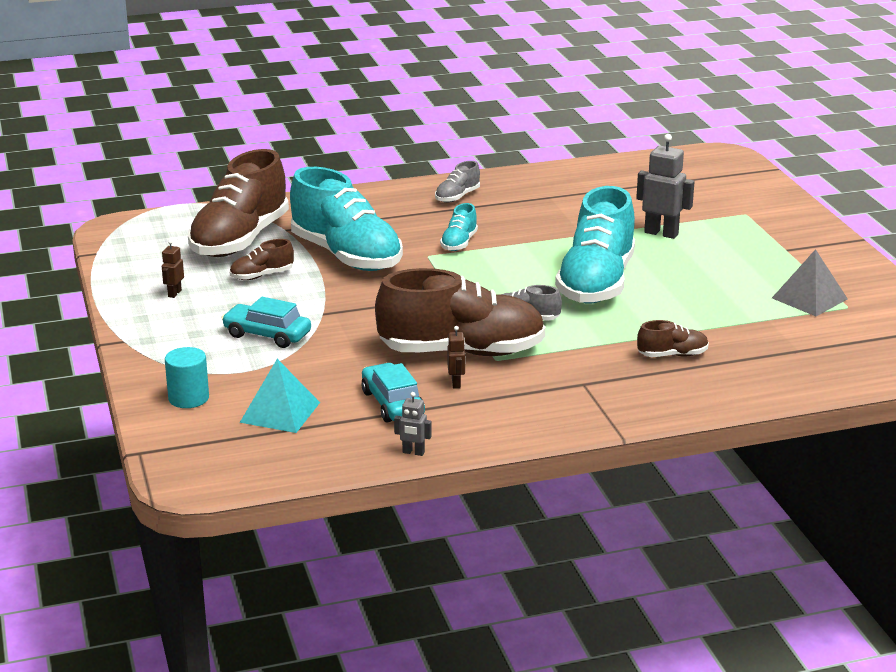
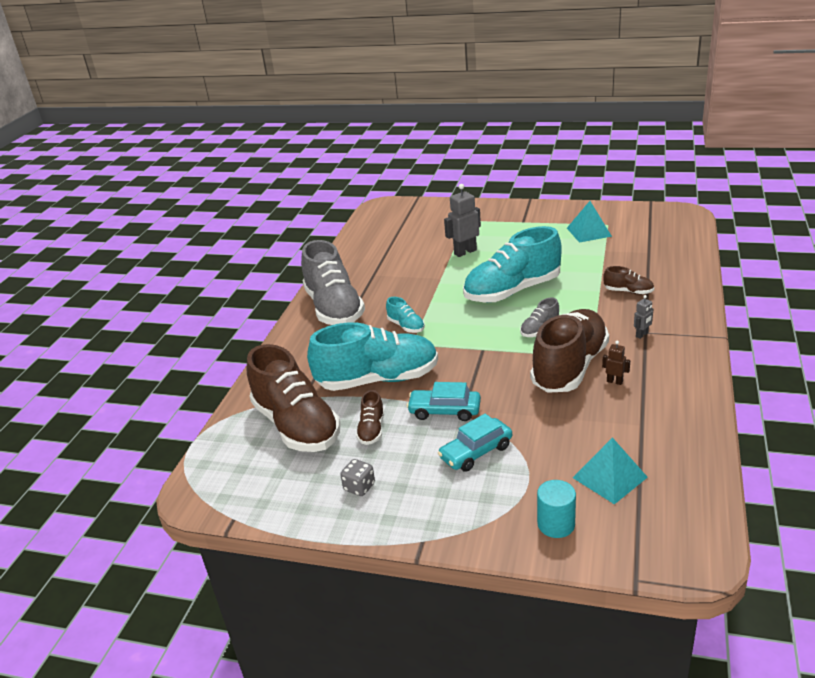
camera: 55 degrees left, 5 degrees up
brown robot [162,240,184,298] -> grey dice [340,459,375,496]
turquoise car [361,363,425,422] -> turquoise car moved to [407,382,481,421]
grey robot [394,392,432,456] -> grey robot moved to [634,295,653,339]
grey shoe [435,161,480,203] -> grey shoe [301,240,365,325], size x2.29
turquoise shoe [555,186,635,304] -> turquoise shoe turned 105 degrees clockwise [463,226,561,303]
brown shoe [637,320,709,357] -> brown shoe turned 90 degrees clockwise [603,266,654,295]
grey pyramid [772,249,848,316] -> turquoise pyramid [567,201,612,243]

